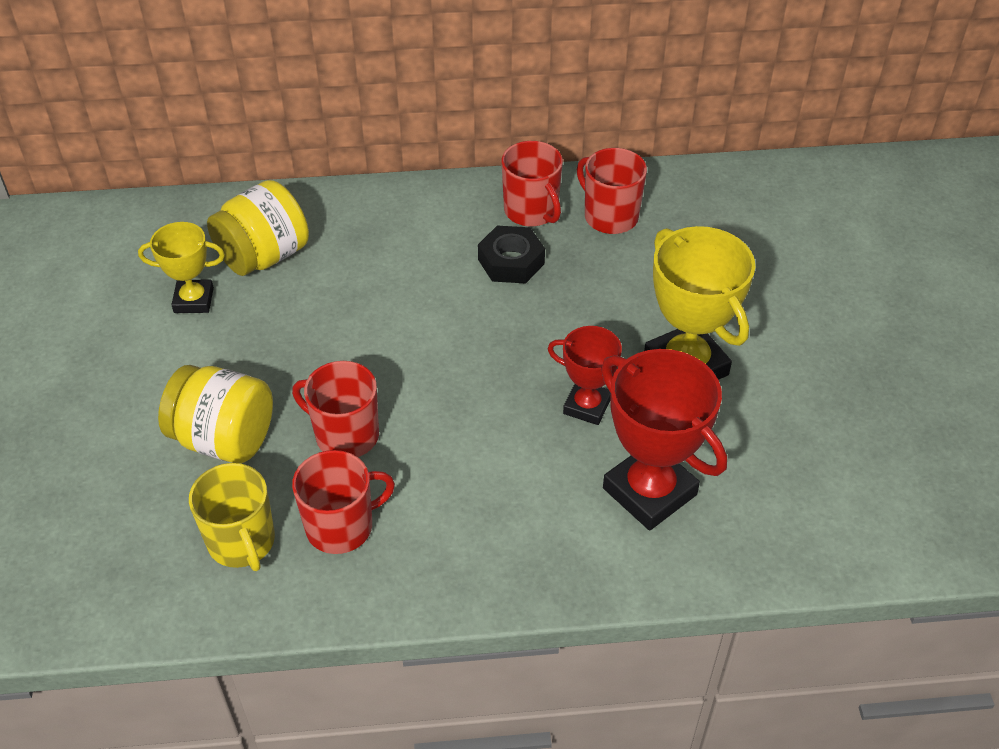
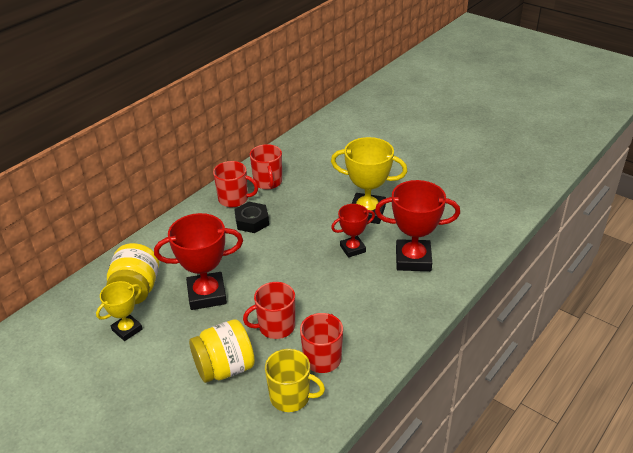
camera: 45 degrees left, 10 degrees down
red mug [577,148,647,234] -> red mug turned 105 degrees counterclockwise [250,144,282,189]
none -> red trophy [154,213,243,310]

